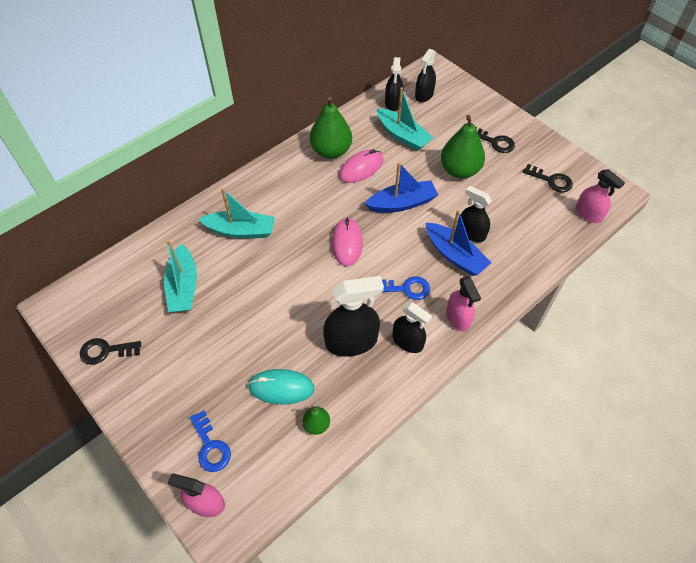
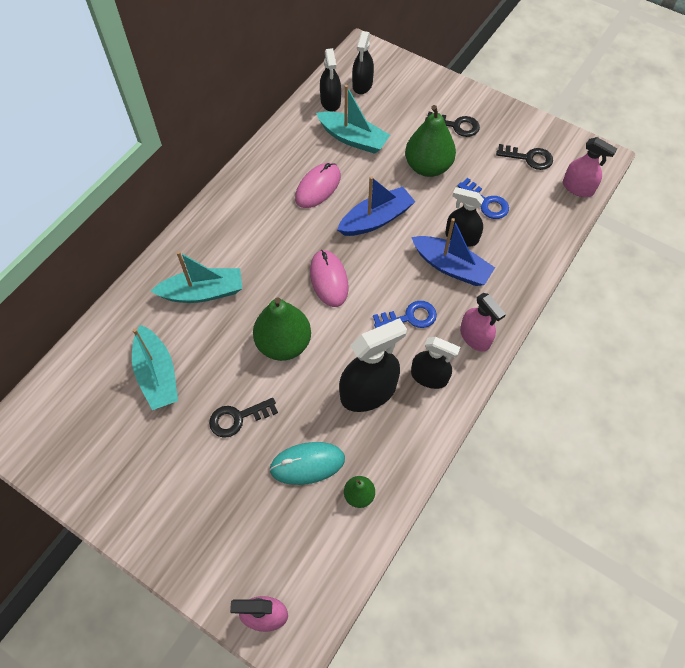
camera: 15 degrees left, 5 degrees up
black key [80,338,141,365] -> black key moved to [209,398,278,438]
blue key [190,411,231,472] -> blue key moved to [458,178,509,219]
green pear [310,97,352,159] -> green pear moved to [253,297,311,361]

